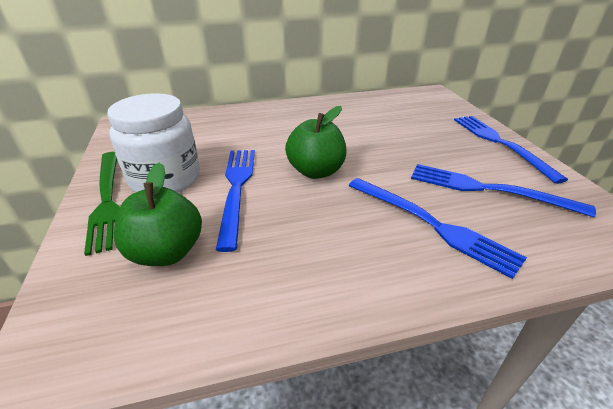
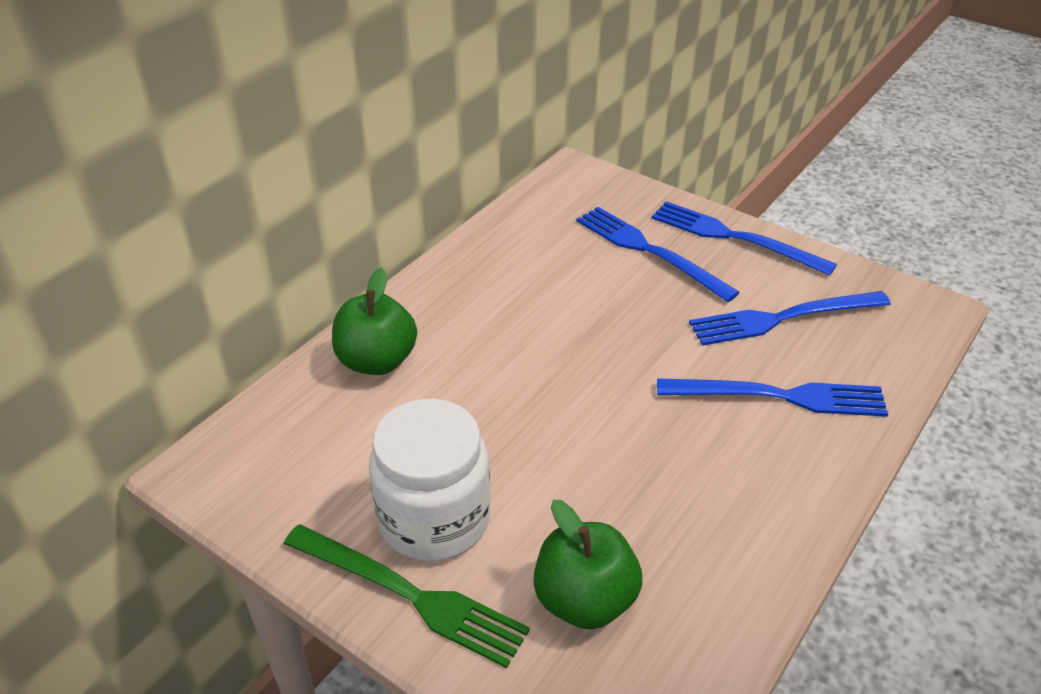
camera: 40 degrees left, 5 degrees up
blue fork [216,150,255,252] -> blue fork moved to [576,207,740,302]
green apple [285,106,347,179] -> green apple moved to [332,268,417,375]

